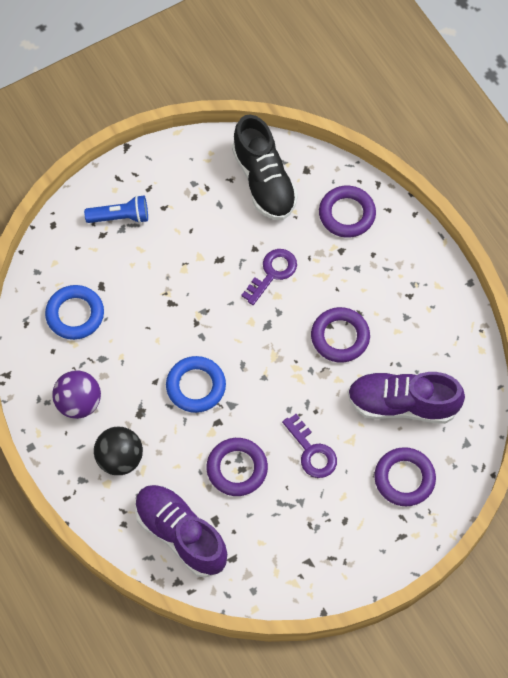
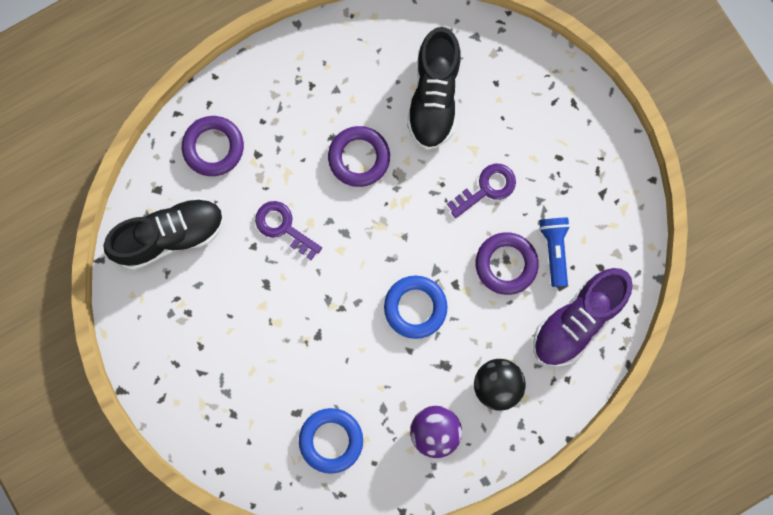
camera: 90 degrees left, 15 degrees up
blue flashlight [84,195,148,223] -> blue flashlight moved to [539,218,570,287]
purple shoe [348,372,465,424] -> black shoe [407,27,461,150]
purple ring [374,447,436,506] -> none

